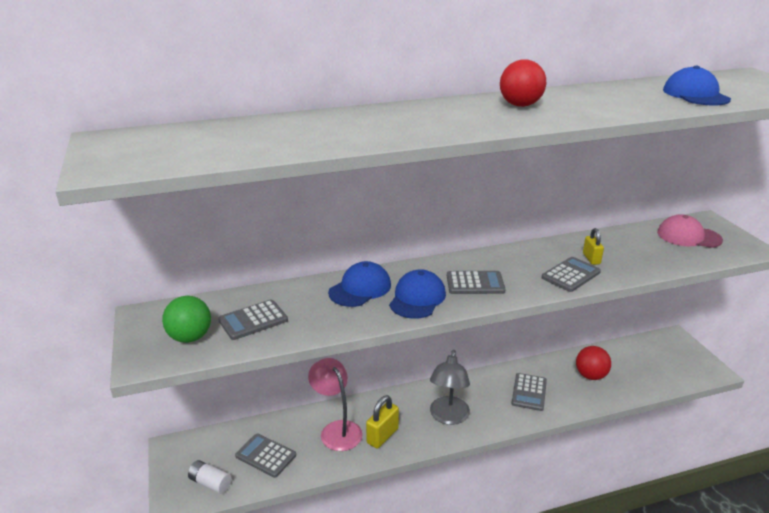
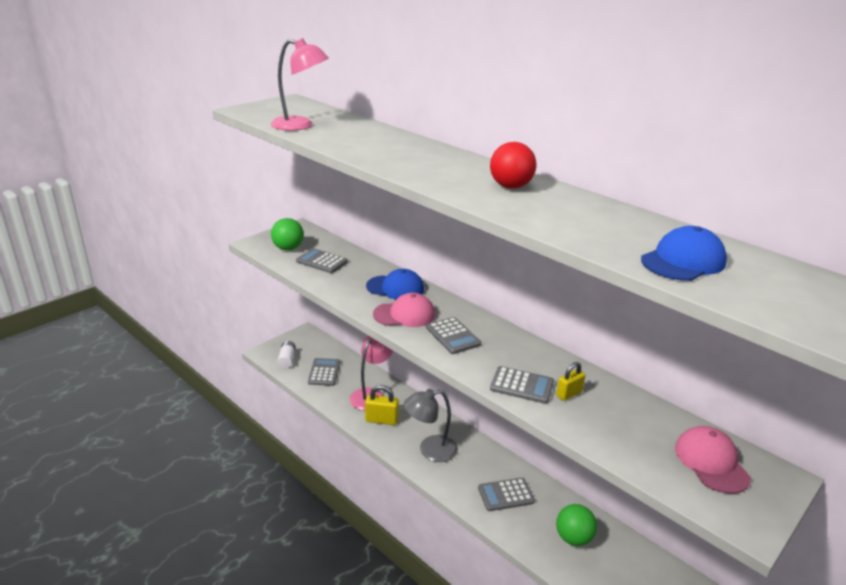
camera: 60 degrees right, 0 degrees up
blue cap [389,269,446,319] -> pink cap [373,293,435,327]
red ball [576,346,611,380] -> green ball [556,504,597,546]
none -> pink lamp [270,38,329,131]

